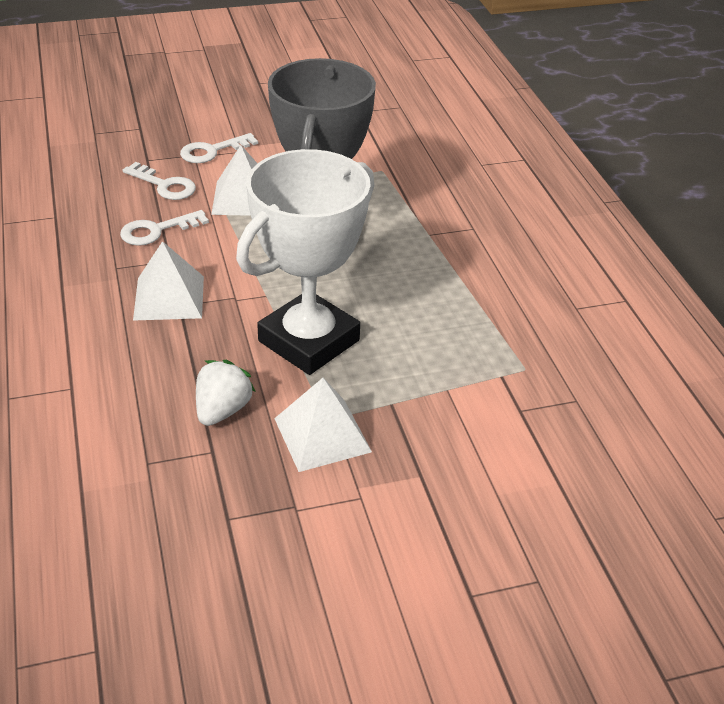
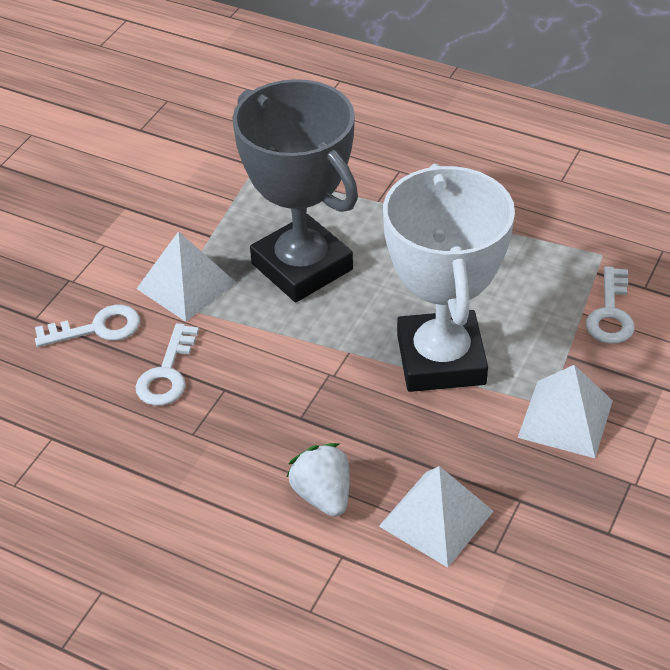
camera: 45 degrees left, 5 degrees up
white pyramid [133,241,204,321] -> white pyramid moved to [379,466,494,568]
white key [180,133,258,163] -> white key moved to [586,266,635,344]
white strawberry [196,360,255,426] -> white strawberry moved to [287,443,350,517]

